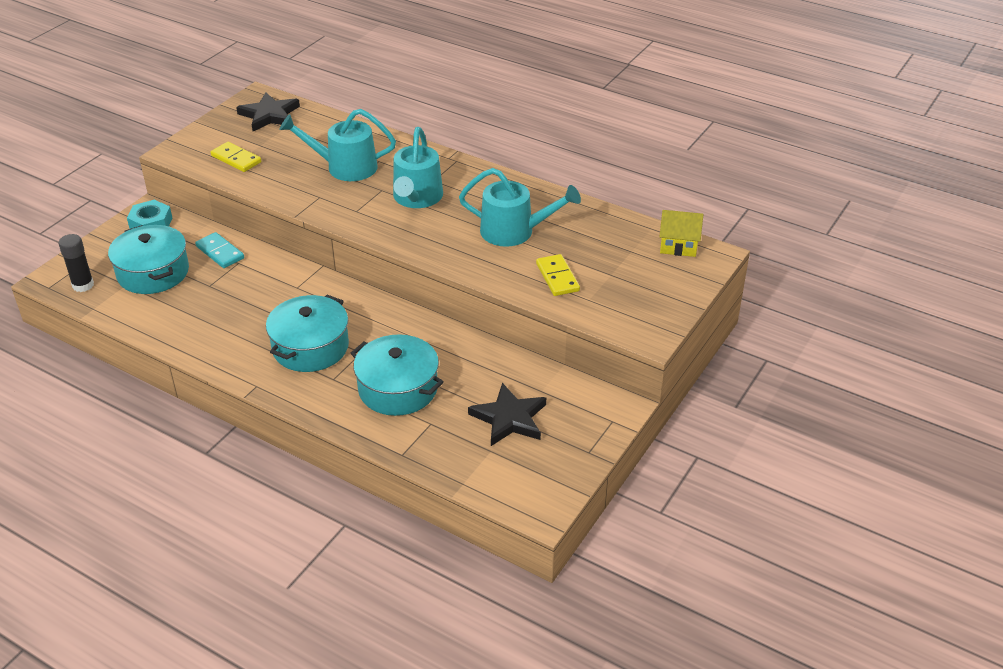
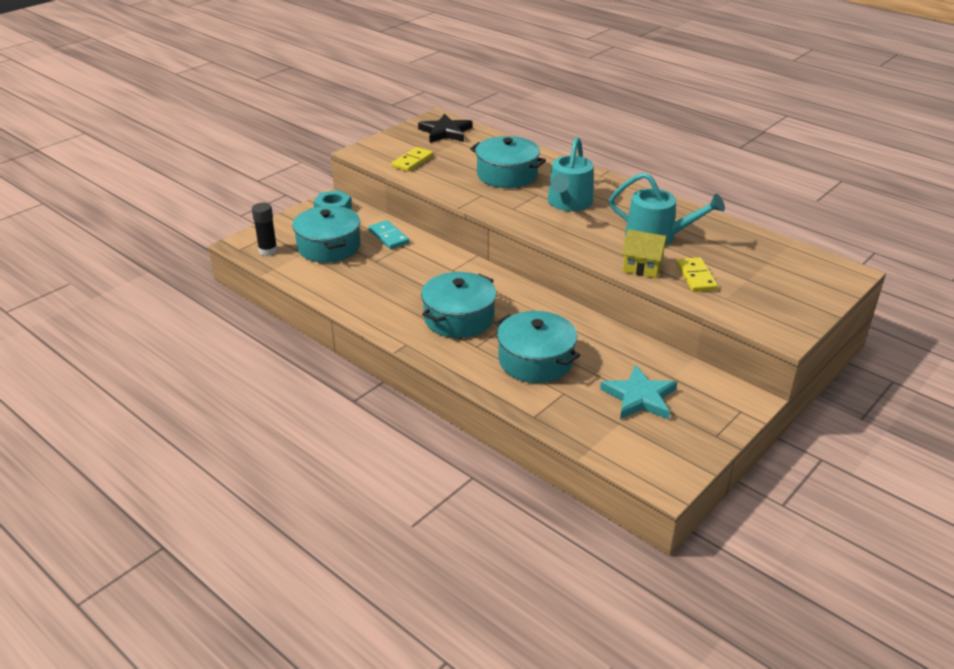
camera: 10 degrees right, 5 degrees down
yellow domino [211,142,261,172] -> yellow domino turned 75 degrees clockwise [392,147,433,172]
turquoise watering can [279,109,396,181] -> turquoise pot [470,136,546,188]
black star [468,383,546,446] -> turquoise star [600,365,677,419]
yellow house [659,210,703,257] -> yellow house moved to [622,229,668,278]

